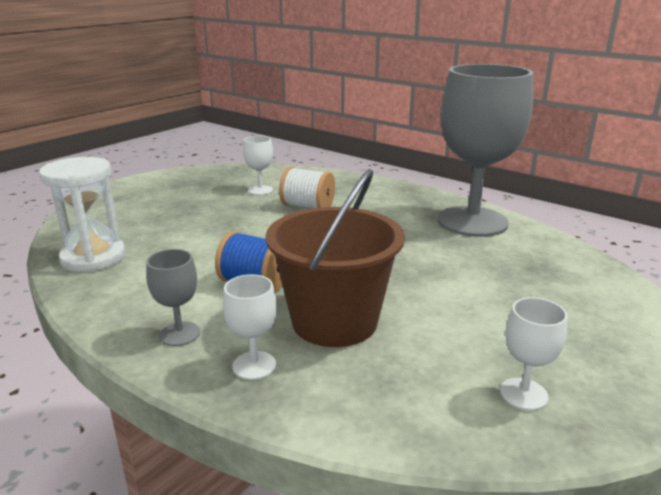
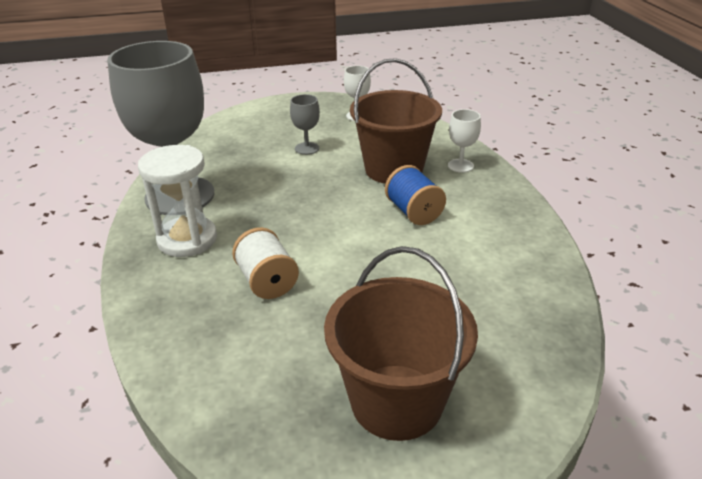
camera: 140 degrees left, 10 degrees up
white hourglass [39,157,126,272] -> white hourglass moved to [138,145,217,257]
grey goblet [146,249,200,346] -> grey goblet moved to [290,94,320,155]
white goblet [243,136,273,195] -> none
none -> brown bucket [324,246,478,441]

